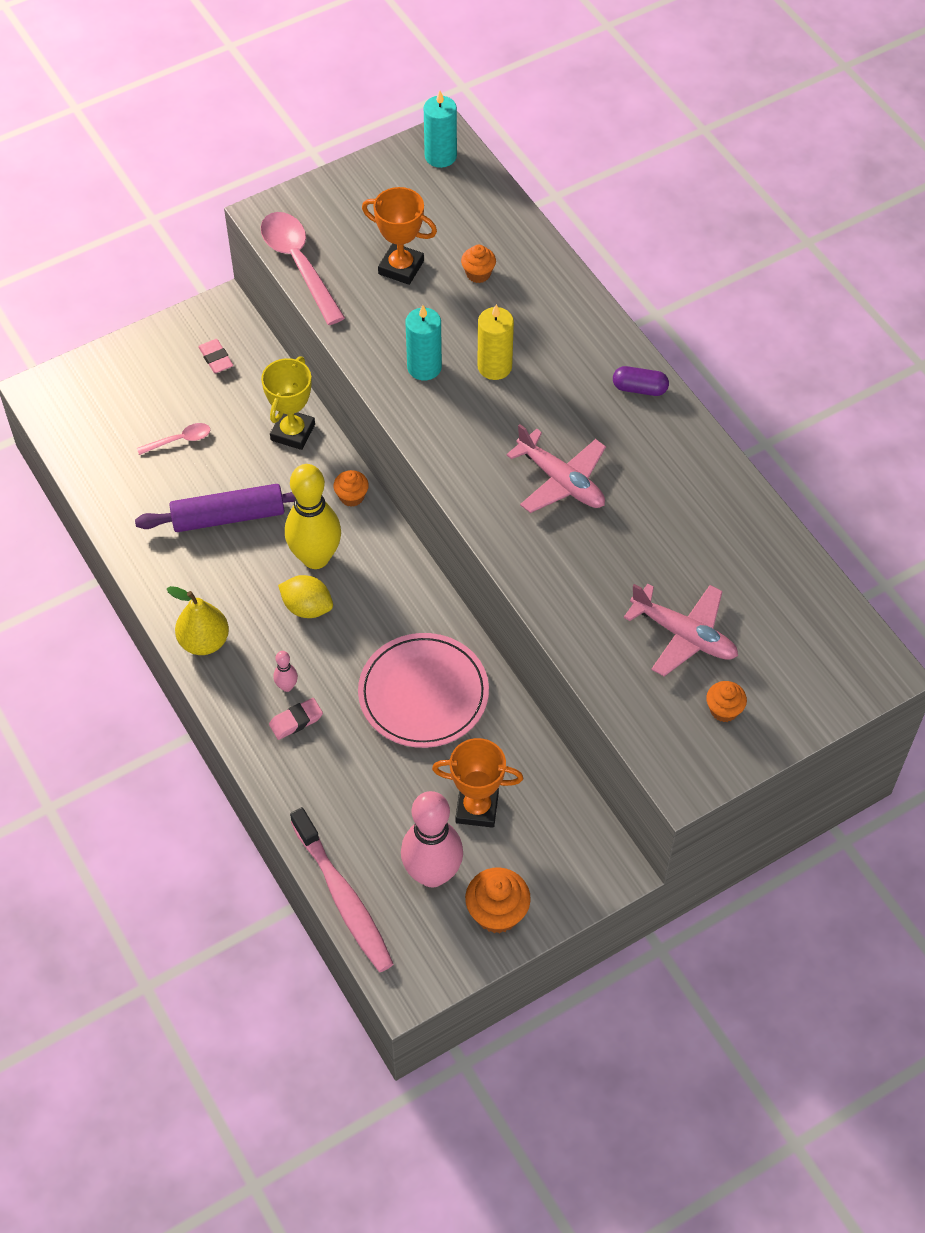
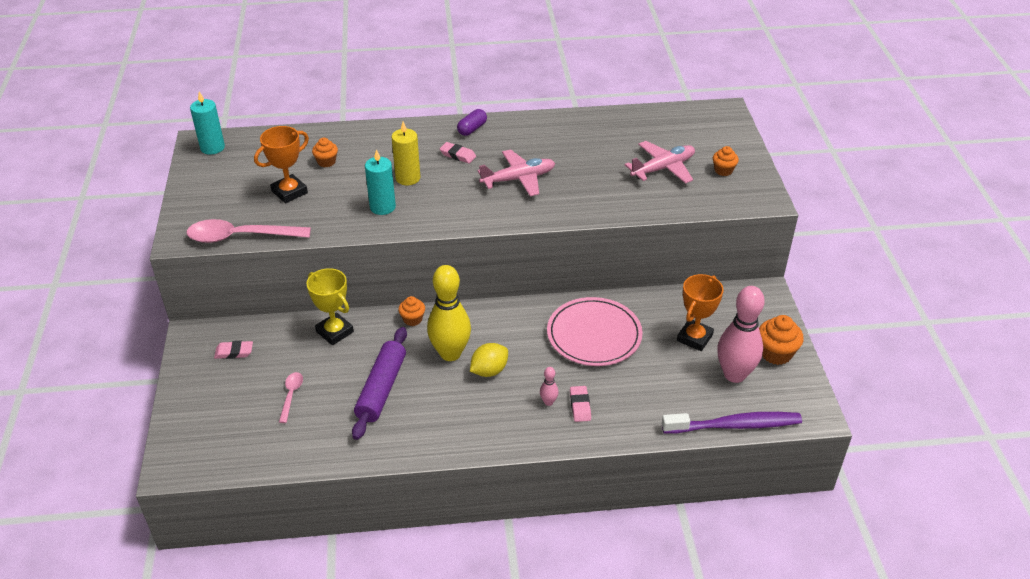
camera: 65 degrees left, 15 degrees down
yellow pear [167,586,229,655] -> none
pink toothbrush [290,807,393,972] -> purple toothbrush [662,412,802,433]
none -> pink eraser [440,142,476,164]

